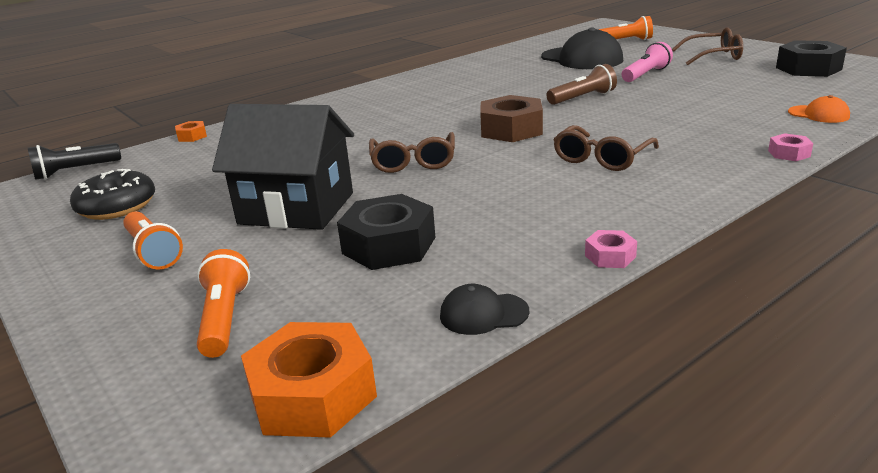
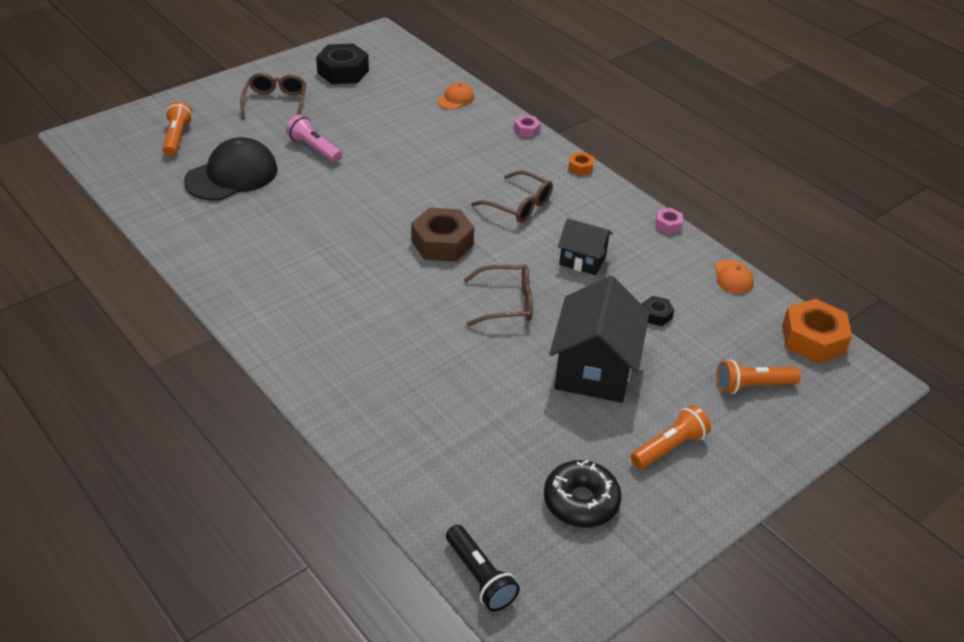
camera: 95 degrees left, 15 degrees up
orange nut [175,121,207,142] -> orange nut moved to [568,152,594,176]
black nut [337,194,436,270] -> black nut [642,296,674,326], size x0.49
black cap [440,284,529,335] -> orange cap [715,260,754,294]
brown flashlight [547,64,617,105] -> none
none -> black house [558,218,613,275]

